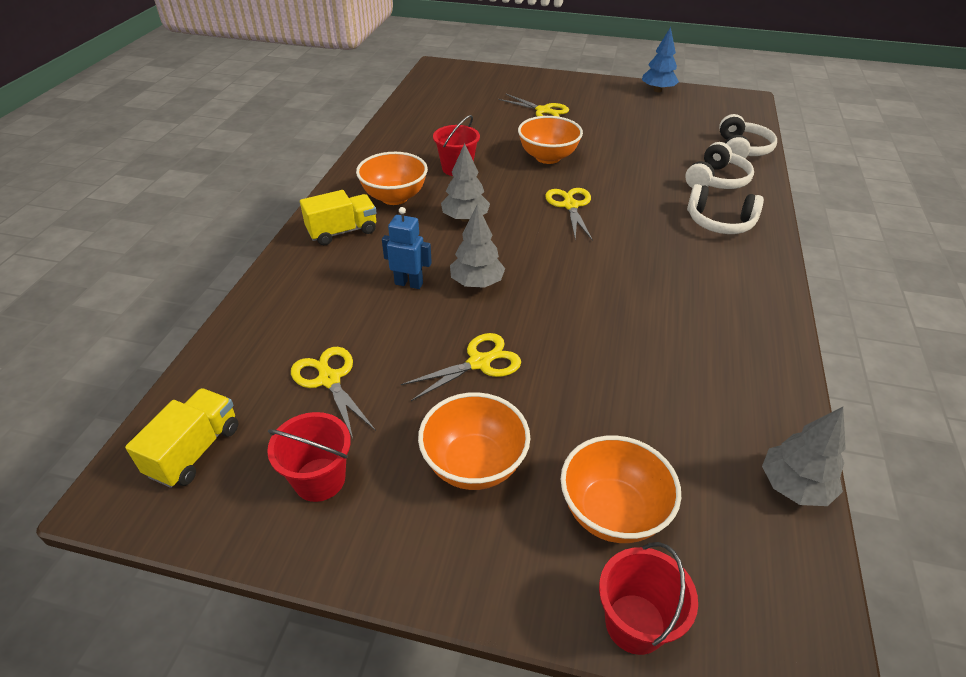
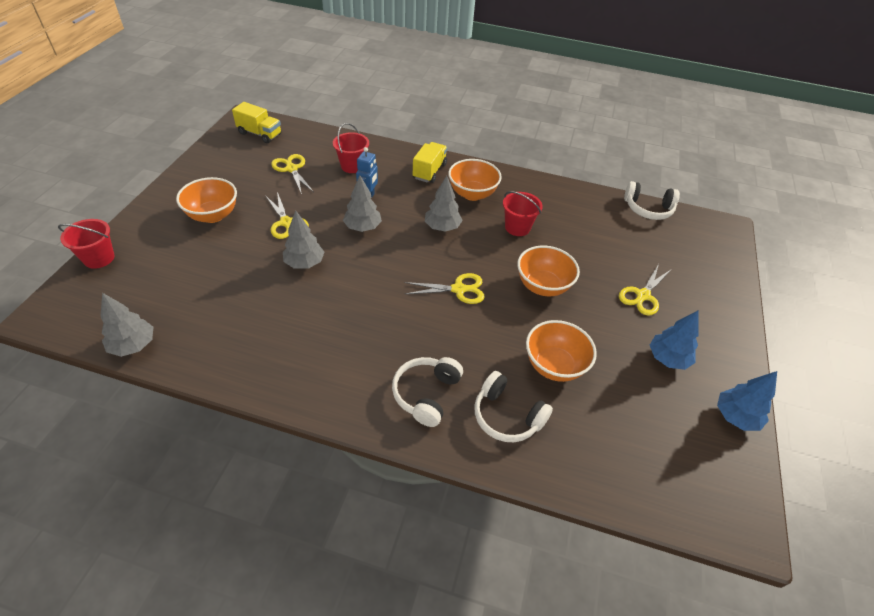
camera: 90 degrees right, 5 degrees up
red bucket [267,412,351,502] -> red bucket moved to [333,123,369,173]
yellow scissors [291,347,376,438] -> yellow scissors turned 90 degrees counterclockwise [271,154,314,194]
yellow truck [300,190,377,245] -> yellow truck turned 135 degrees counterclockwise [413,142,447,183]
orange bowl [561,435,681,543] -> orange bowl moved to [526,320,597,382]
white headphones [719,114,777,158] -> white headphones moved to [624,181,680,220]
none -> grey tree [283,210,324,269]
none -> blue tree [650,310,699,370]

